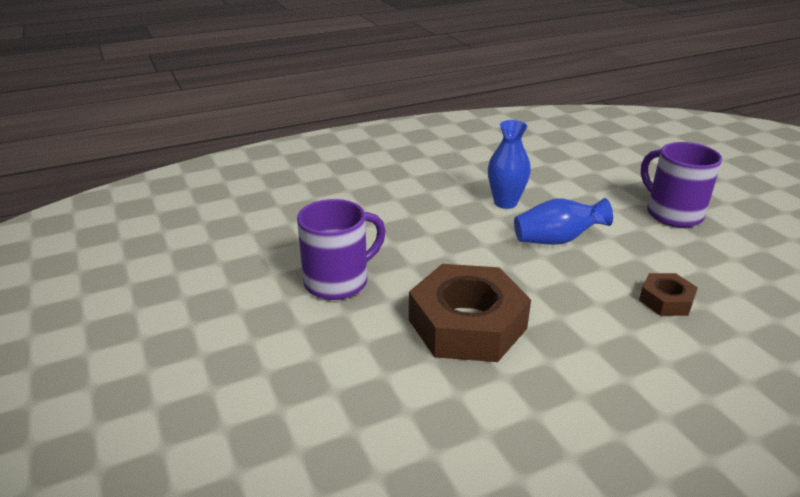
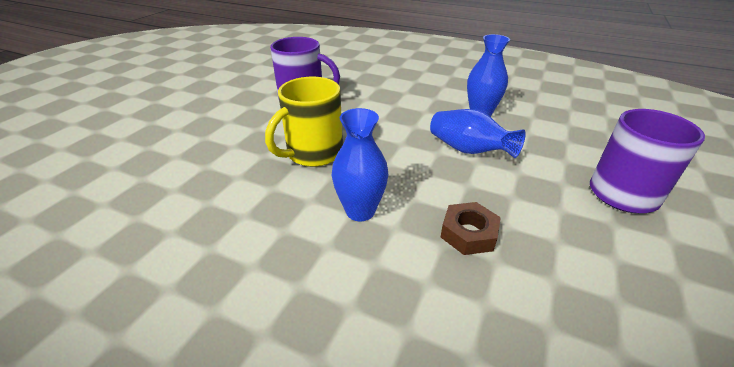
camera: 50 degrees right, 5 degrees up
brown nut [409,264,531,362] -> yellow mug [265,77,343,167]
none -> blue vase [332,108,388,221]

